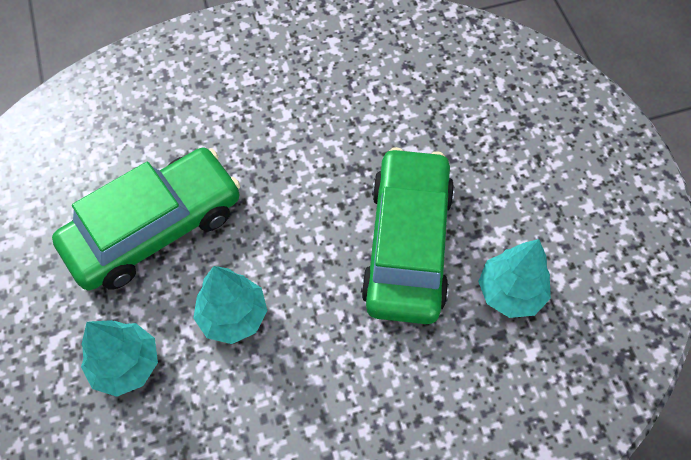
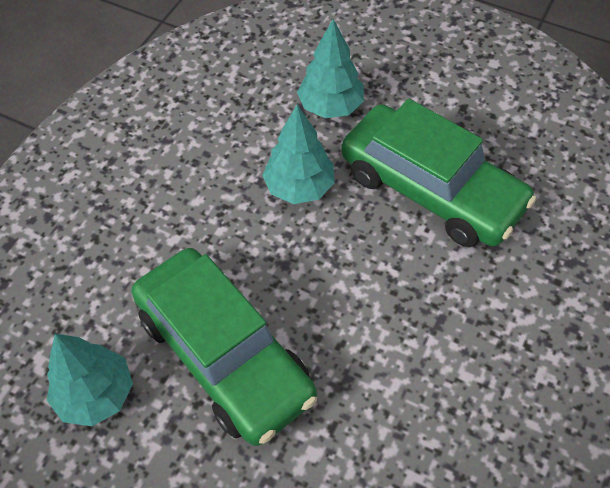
camera: 135 degrees right, 5 degrees down
green car [52,148,241,290] -> green car turned 60 degrees counterclockwise [341,99,537,247]

